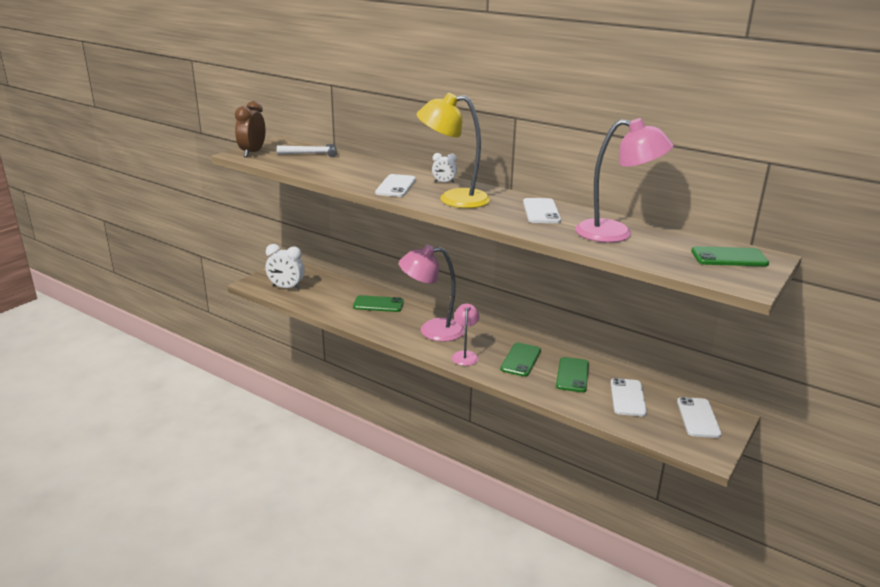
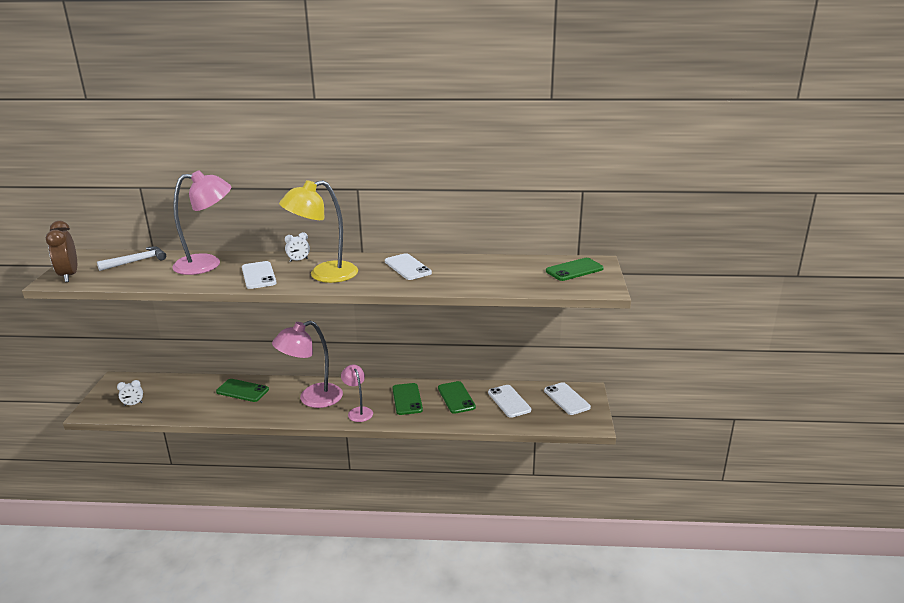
camera: 30 degrees left, 0 degrees up
white clock [265,244,305,290] -> white clock [117,380,143,406], size x0.55
green phone [353,295,404,312] -> green phone turned 45 degrees clockwise [216,379,269,402]
pink lamp [575,118,674,243] -> pink lamp moved to [172,170,231,275]

